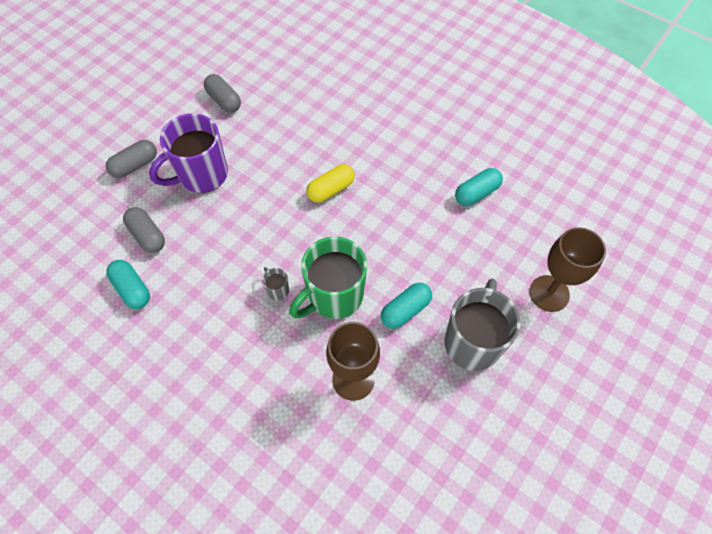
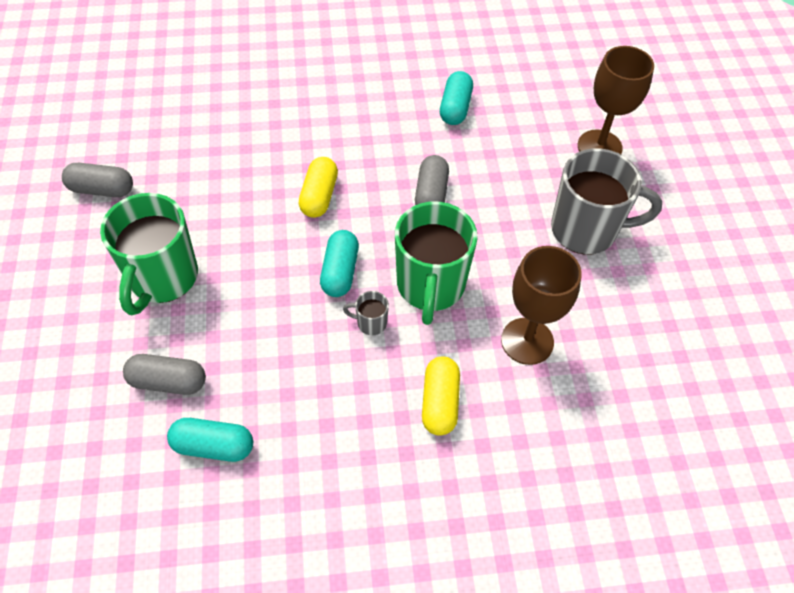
camera: 45 degrees left, 5 degrees down
grey capsule [106,140,157,178] -> grey capsule moved to [415,155,449,205]
purple mug [149,113,228,193] -> green mug [100,193,198,315]
turquoise capsule [381,282,432,329] -> turquoise capsule moved to [320,230,359,297]
grey mug [444,278,521,371] -> grey mug turned 120 degrees clockwise [551,148,662,255]
none -> yellow capsule [422,357,460,436]

